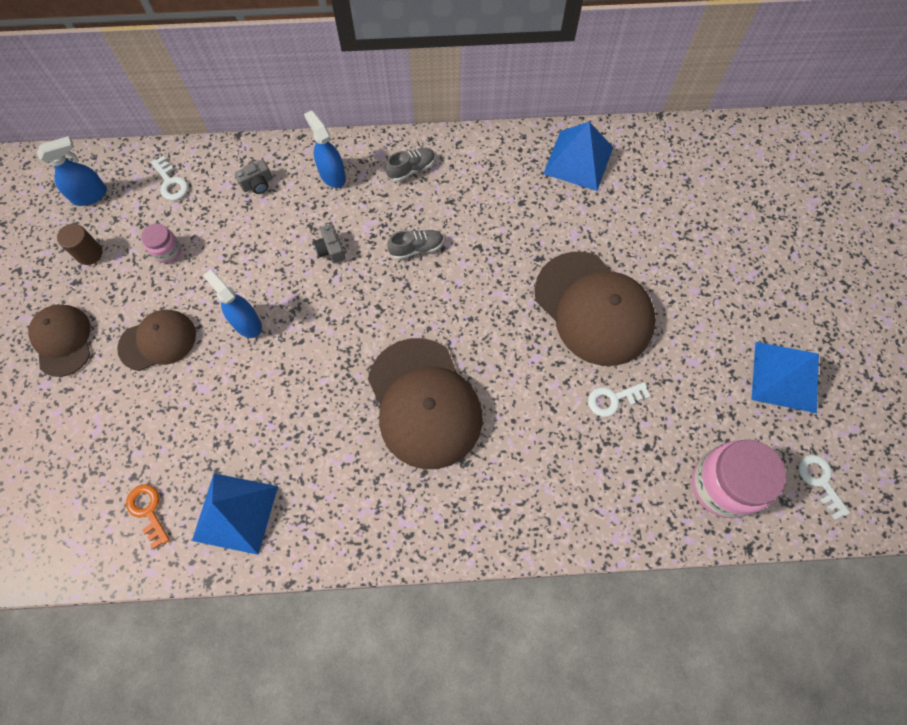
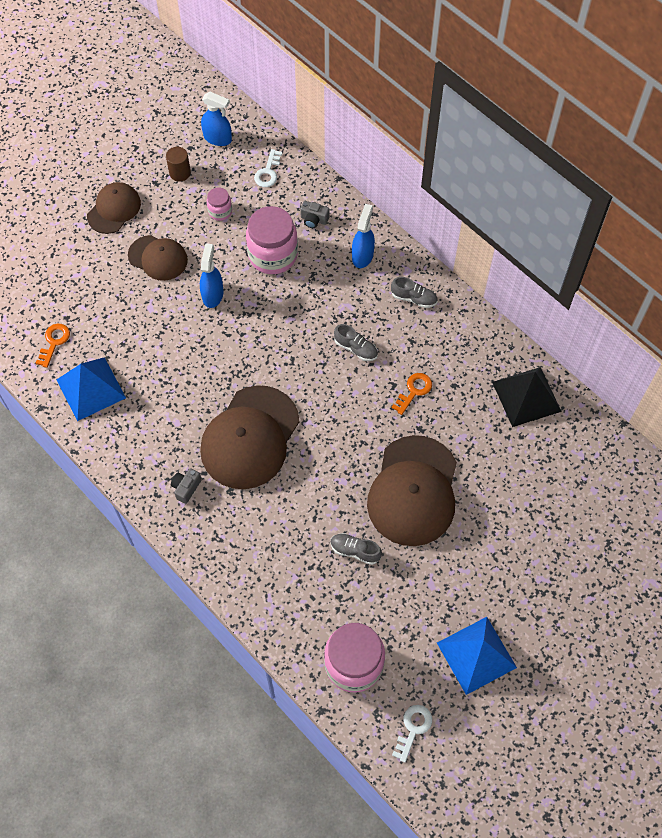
camera: 50 degrees right, 5 degrees down
grey camera [314,224,345,263] -> grey camera moved to [171,468,202,504]
blue pyramid [543,122,613,191] -> black pyramid [492,367,562,427]
white key [588,382,650,417] -> grey shoe [330,533,382,565]
none -> pink jar [246,206,298,274]
none -> orange key [392,373,432,415]

